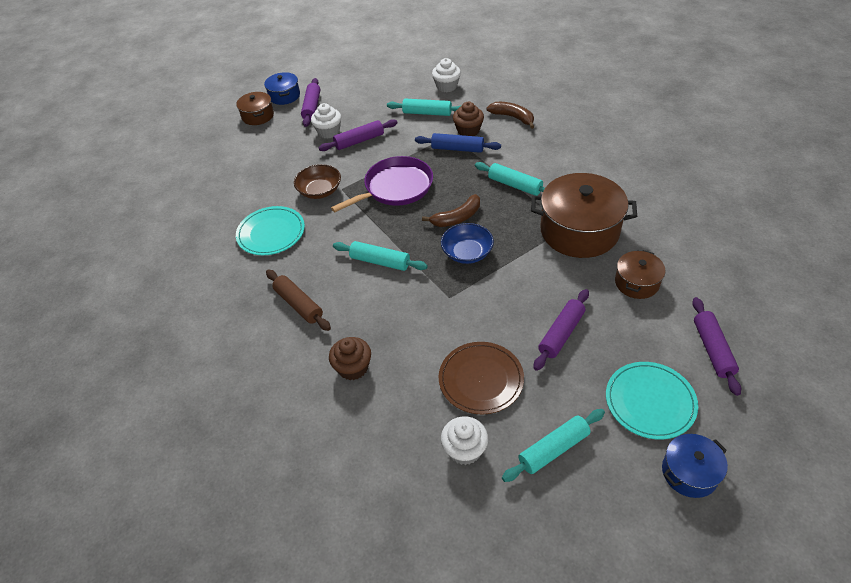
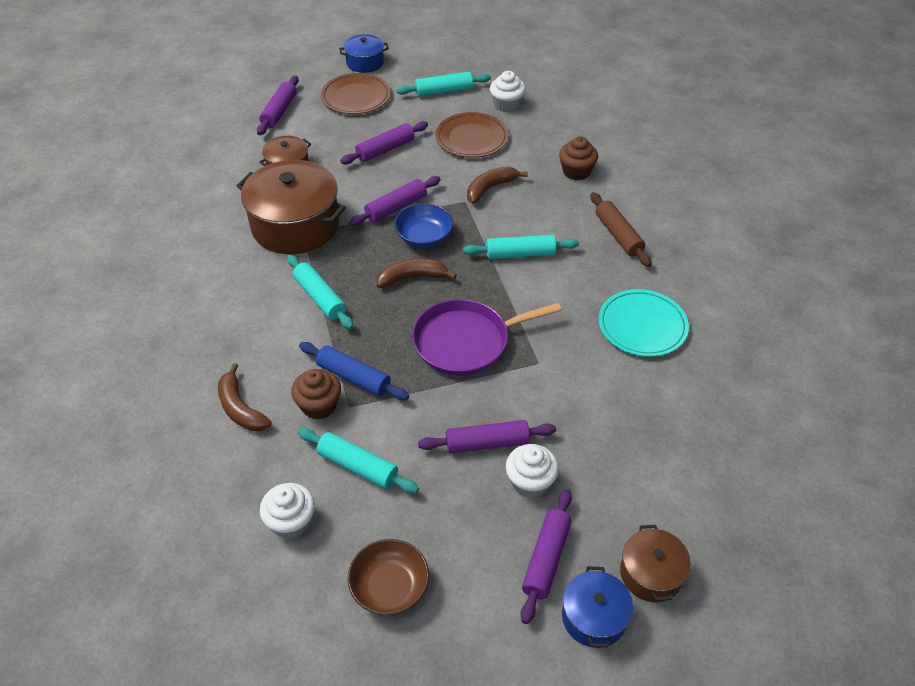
camera: 165 degrees left, 0 degrees up
brown bowl [294,164,341,199] -> brown bowl moved to [348,539,429,615]
turquoise rolling pin [333,241,428,271] -> turquoise rolling pin turned 45 degrees counterclockwise [463,235,579,259]
turquoise plate [606,362,698,440] -> brown plate [321,73,391,114]
none -> purple rolling pin [349,176,441,226]
none -> brown banana [467,166,528,204]

